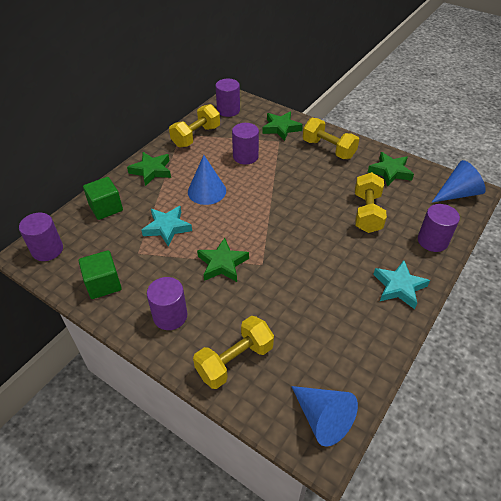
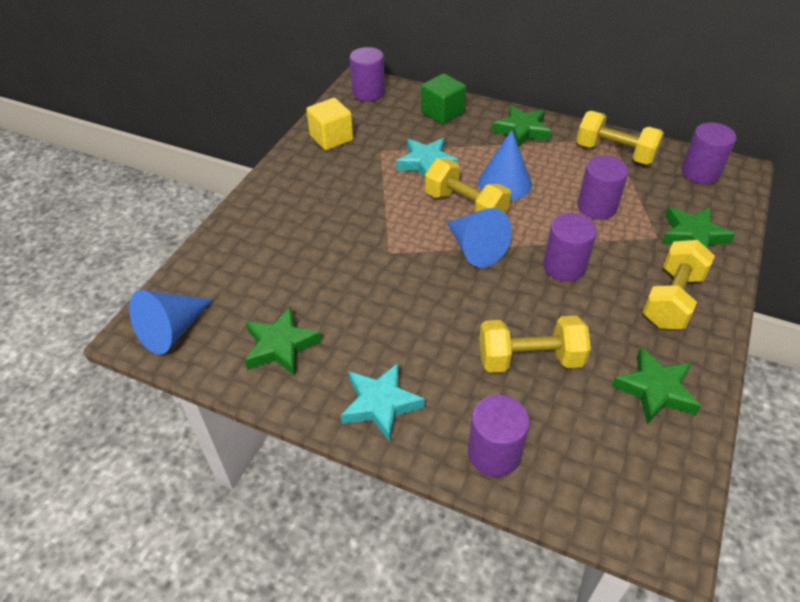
camera: 80 degrees right, 0 degrees up
green cube [79,250,122,299] -> yellow cube [306,98,353,151]
purple cylinder [147,277,187,330] -> purple cylinder moved to [543,213,597,282]
yellow dumbbell [193,316,274,389] -> yellow dumbbell moved to [425,159,511,213]
green star [197,238,249,282] -> green star moved to [245,306,322,376]
blue cone [432,160,486,203] -> blue cone moved to [447,208,512,268]

